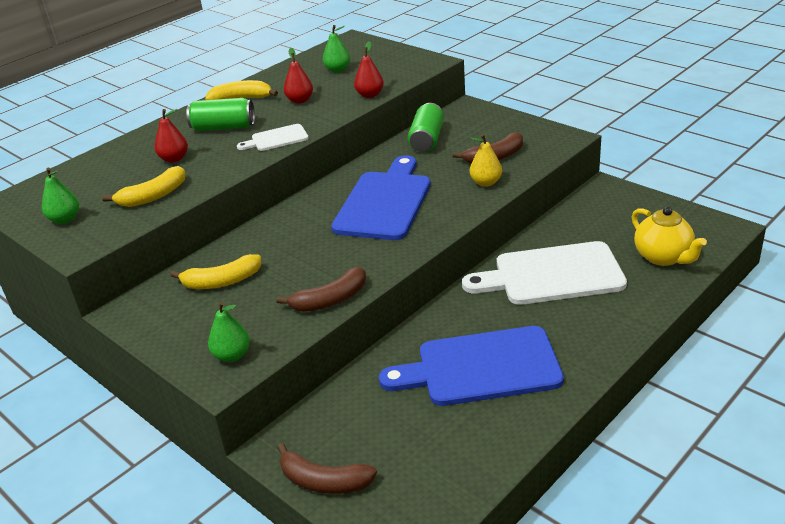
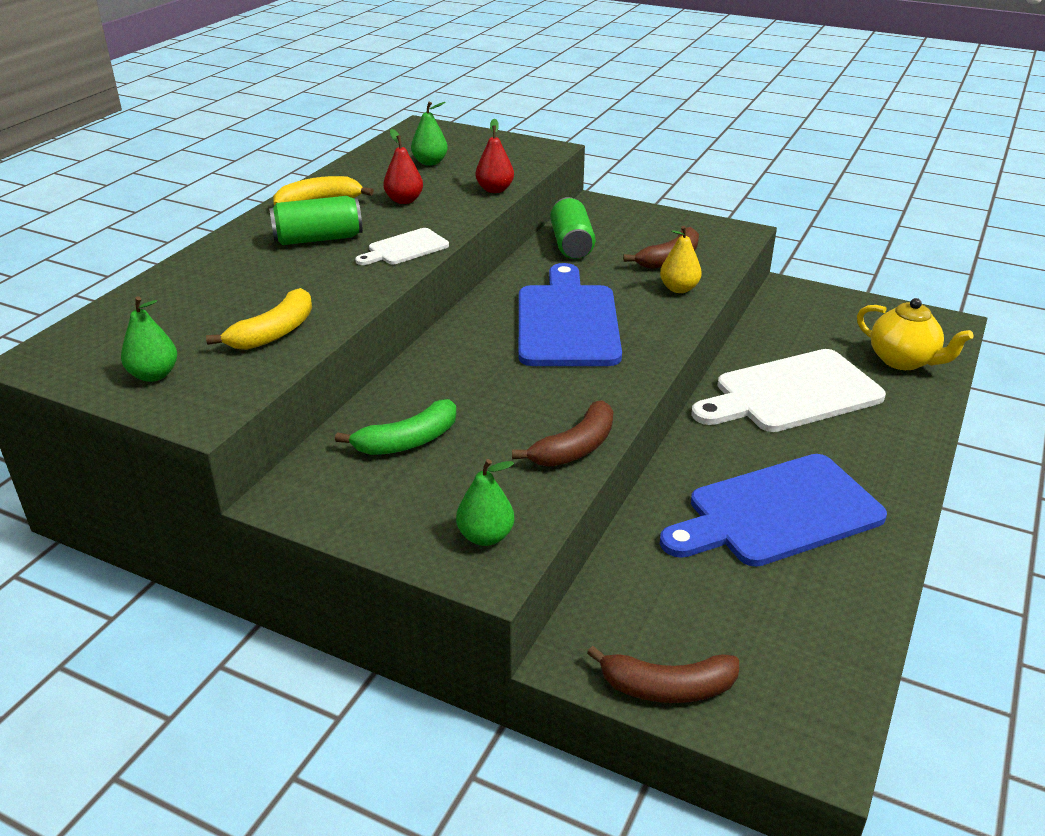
camera: 20 degrees left, 0 degrees up
red pear [155,109,188,163] -> none
yellow banana [170,254,261,289] -> green banana [335,399,456,455]

